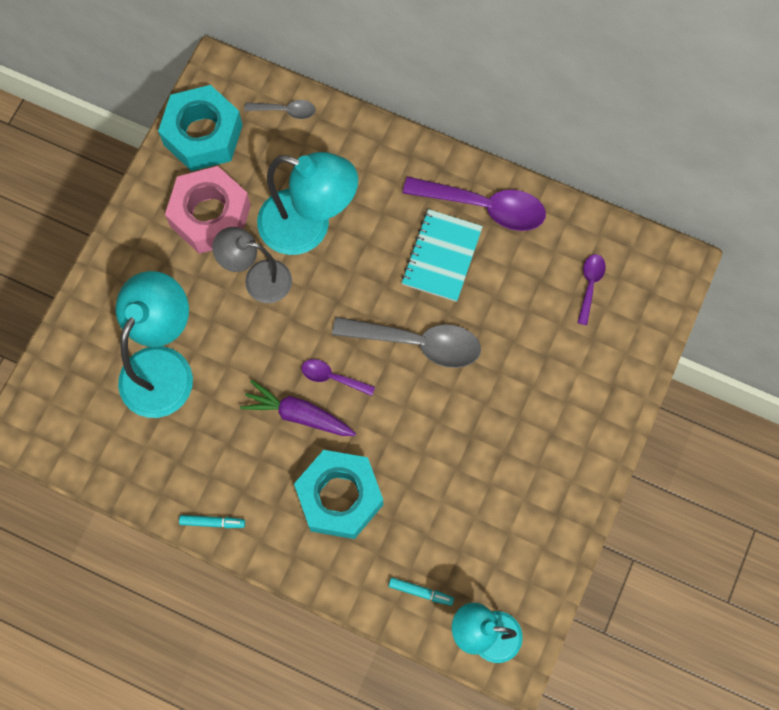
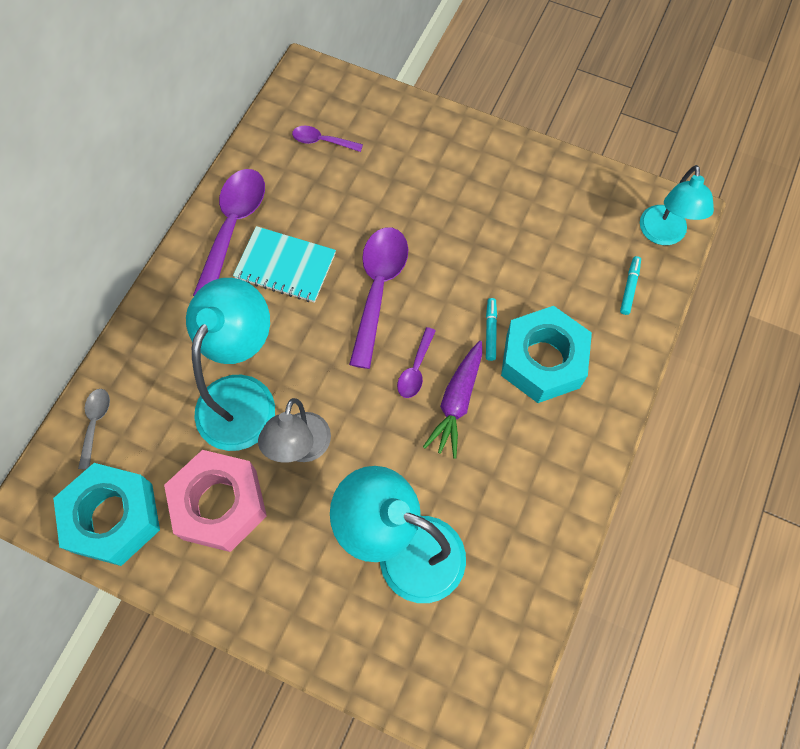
camera: 90 degrees left, 5 degrees down
turquoise marker [179,515,245,528] -> turquoise marker moved to [486,298,497,361]
grey spoon [332,317,481,368] -> purple spoon [349,228,408,369]

